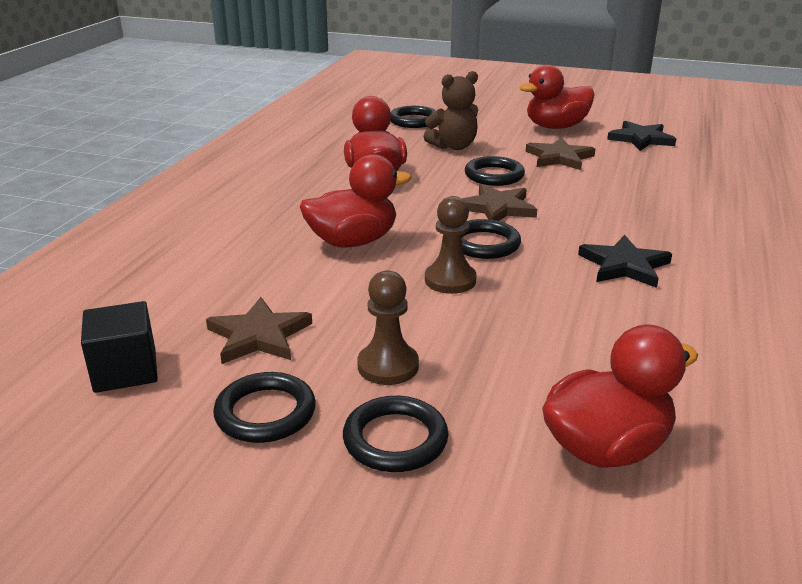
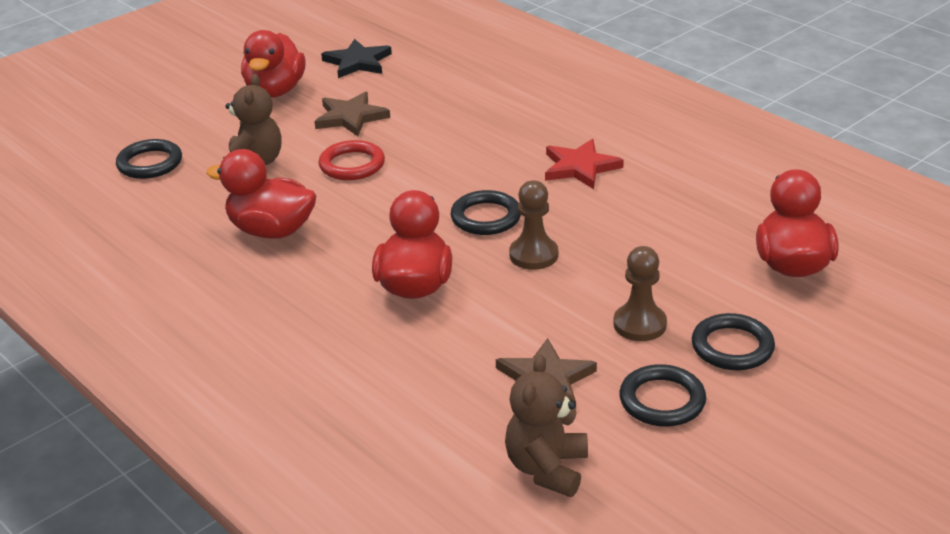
camera: 60 degrees left, 5 degrees up
black cube [81,301,158,393] -> brown teddy bear [505,354,588,497]
brown star [461,184,537,221] -> none
black ring [465,156,525,186] -> red ring [319,140,385,180]
black star [578,235,672,288] -> red star [545,139,624,189]

